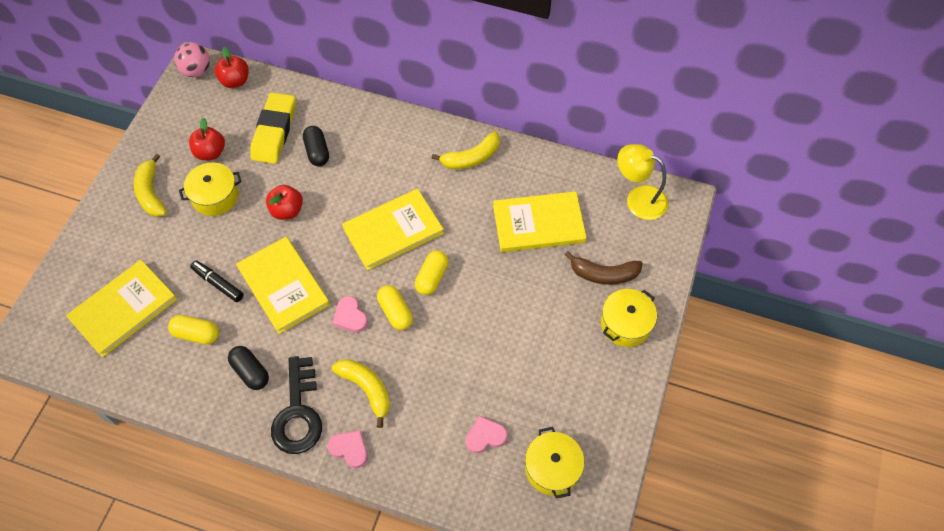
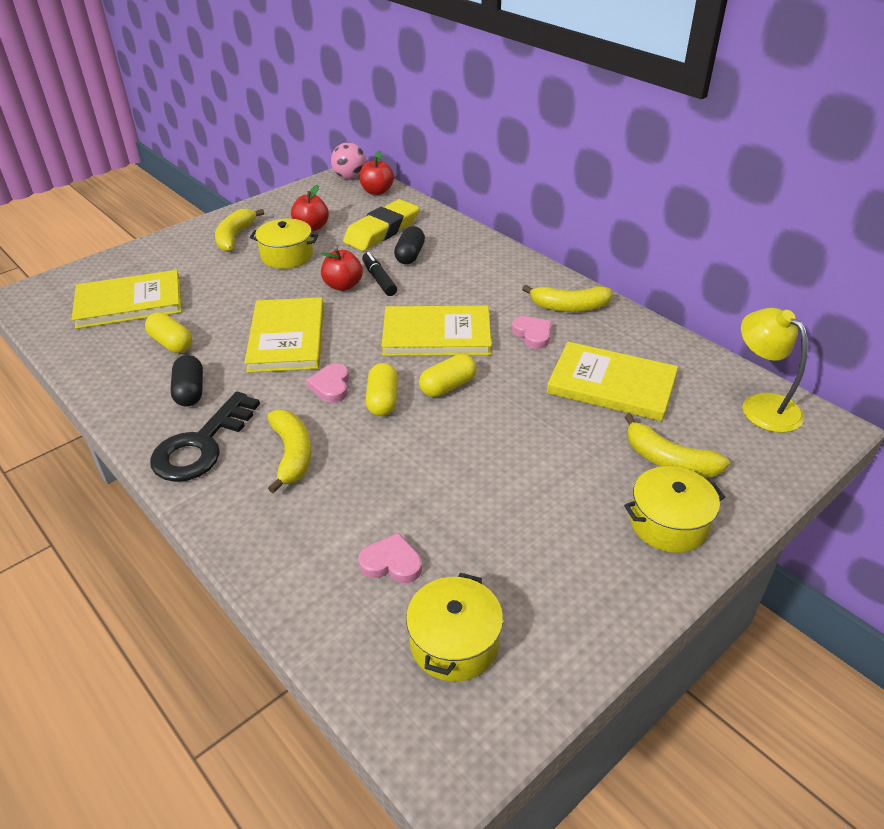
camera: 30 degrees right, 20 degrees down
black marker [190,260,244,302] -> black marker moved to [362,252,397,296]
pink heart [328,430,368,468] -> pink heart moved to [512,316,552,349]
brown banana [565,251,643,284] -> yellow banana [625,414,730,477]

